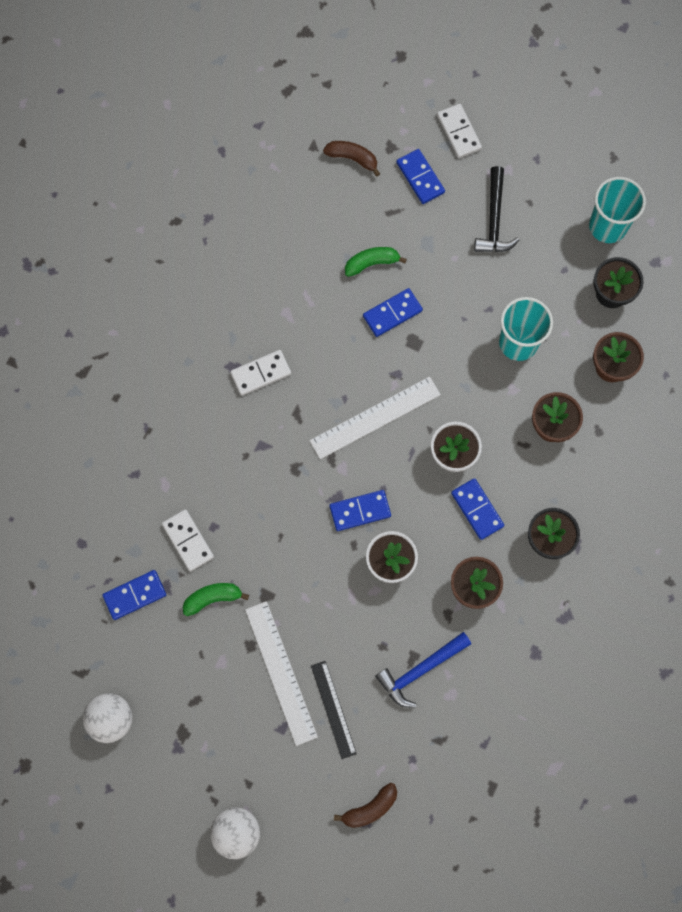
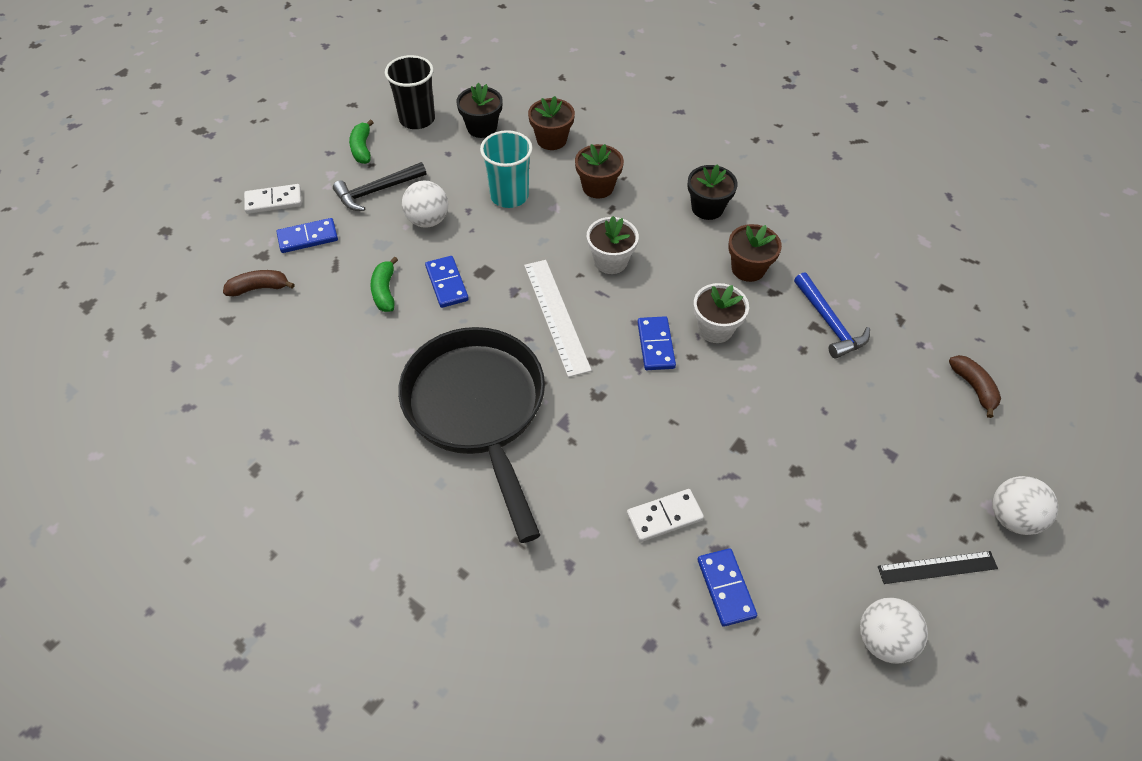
camera: 80 degrees left, 20 degrees down
green banana [183,583,249,616] -> green banana moved to [349,120,374,164]
white domino [230,350,291,396] -> black pan [398,327,545,543]
white ruler [245,601,318,746] -> none
black ruler [311,661,357,759] -> black ruler moved to [878,551,998,584]
brown banana [323,141,380,177] -> brown banana turned 45 degrees clockwise [223,270,295,297]
blue domino [451,478,504,540] -> none
black hammer [474,166,519,252] -> black hammer turned 135 degrees clockwise [333,162,426,211]
turquoise cup [589,177,646,243] -> black cup [385,55,435,129]
none -> white ball [402,180,448,228]

